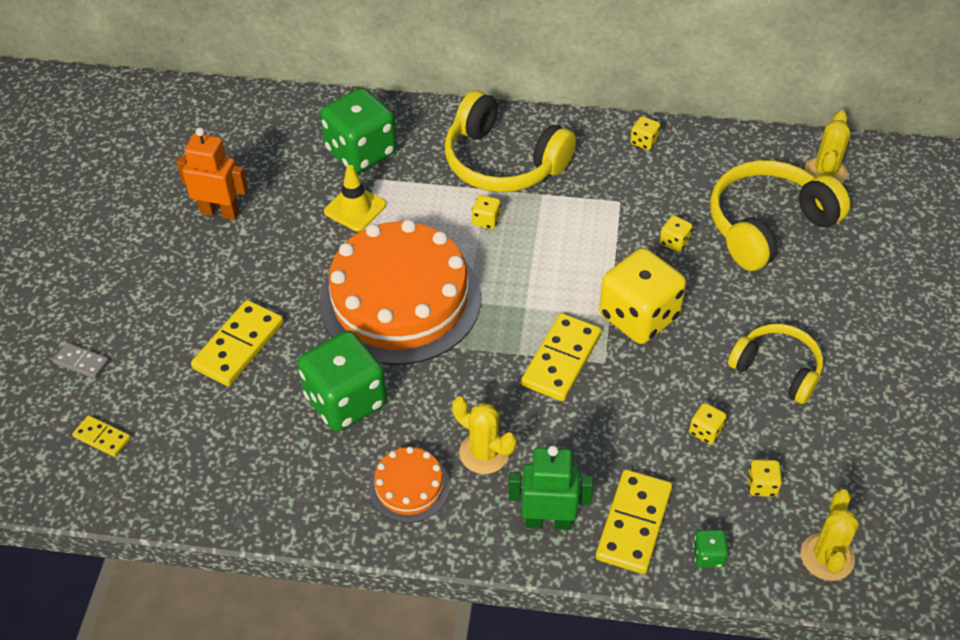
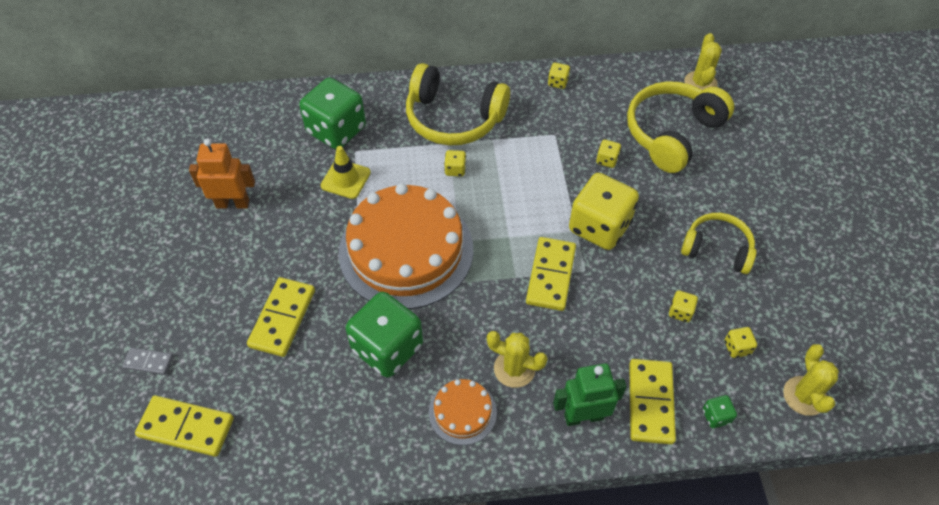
camera: 15 degrees left, 5 degrees up
yellow domino [72,415,131,457] -> yellow domino [135,396,234,457], size x1.86

